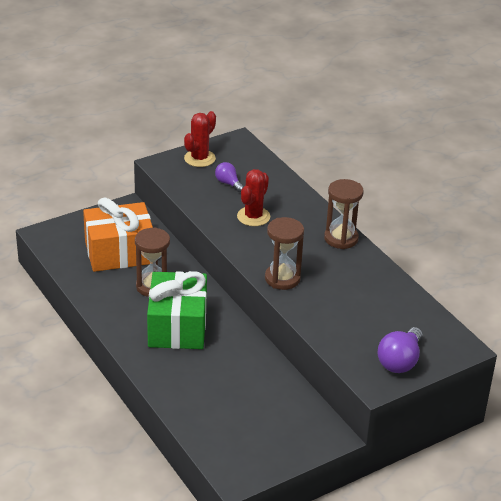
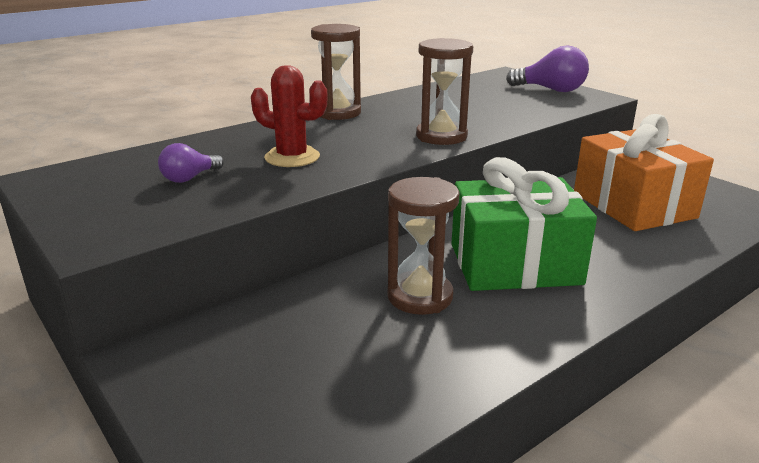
camera: 95 degrees left, 10 degrees down
orange gift [83,197,153,272] -> orange gift moved to [574,114,714,231]
red cactus [184,111,216,167] -> none

